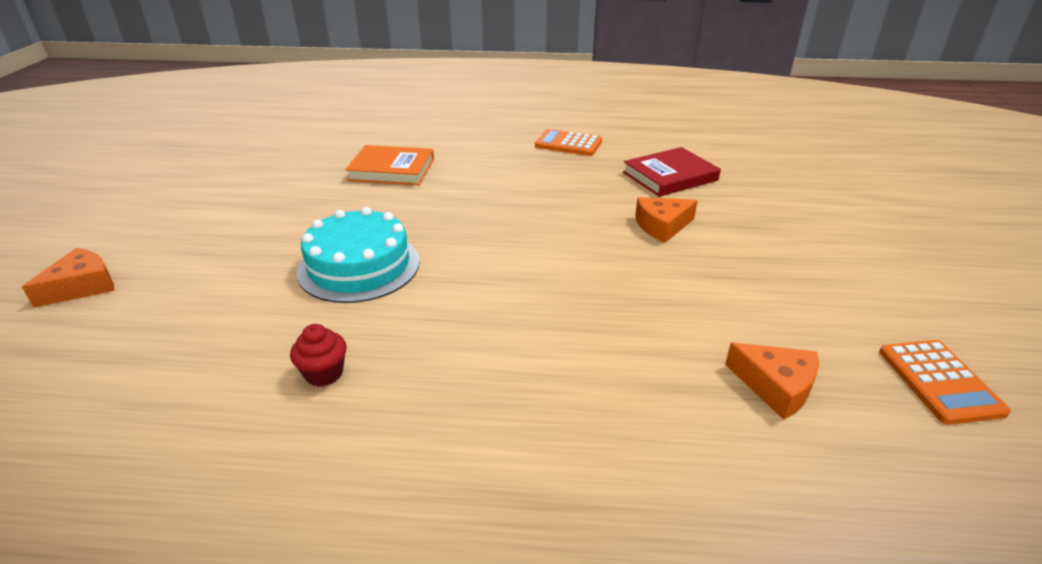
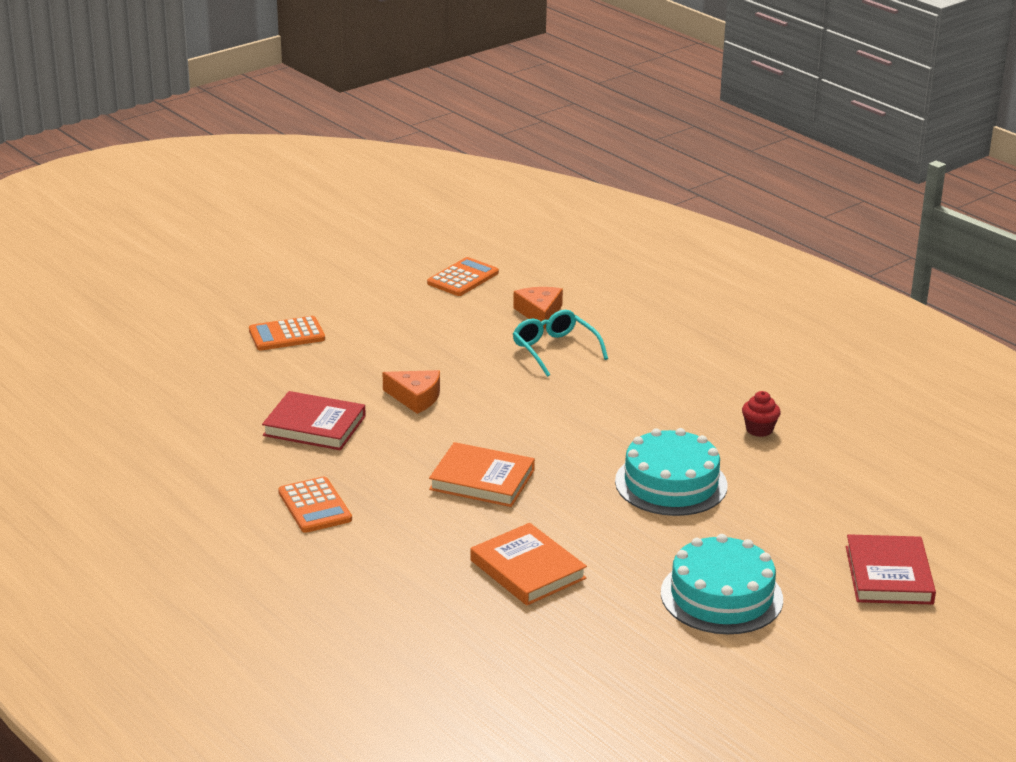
camera: 135 degrees left, 5 degrees down
orange cheese [22,248,114,308] -> red book [846,534,936,605]
none -> orange calculator [249,316,325,351]
none -> orange book [429,442,535,507]
none -> turquoise glasses [513,310,608,377]
none -> turquoise cake [661,534,783,634]

